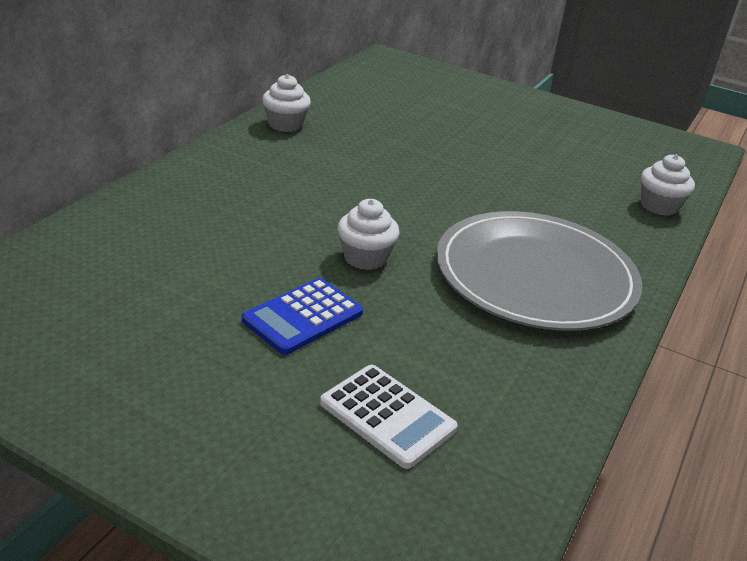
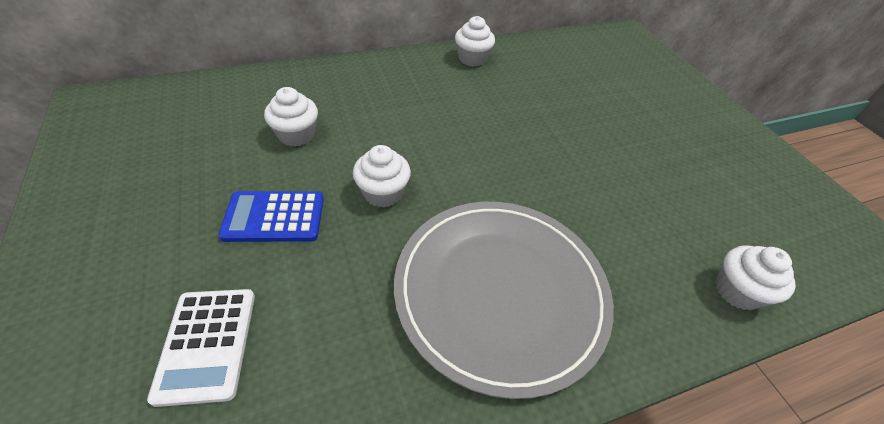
camera: 40 degrees right, 15 degrees up
none -> white cupcake [264,87,318,146]

